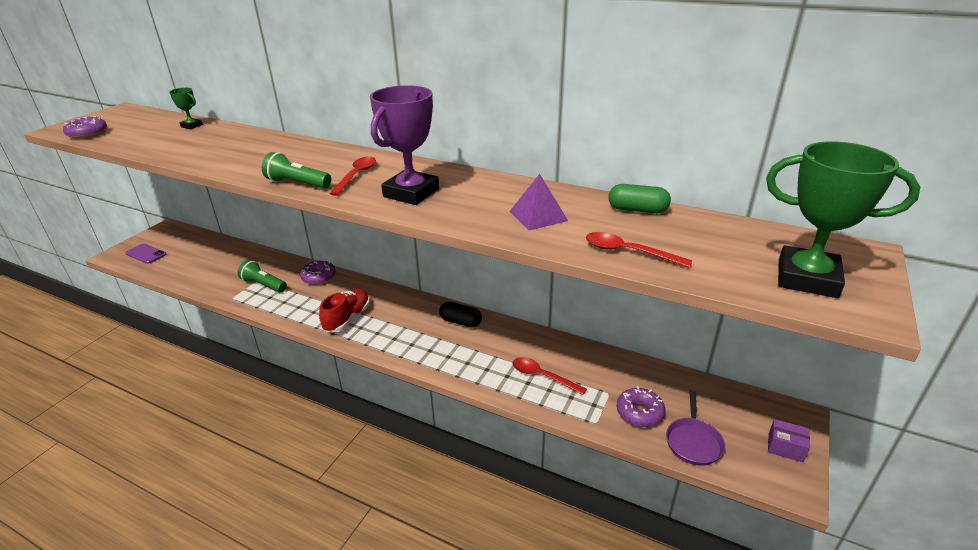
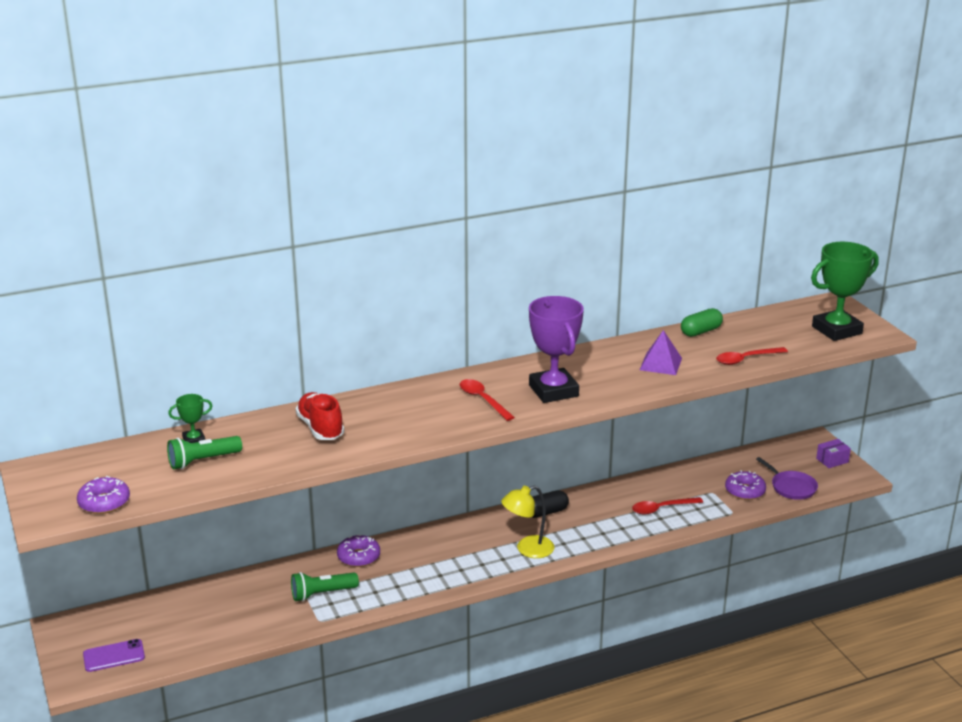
camera: 50 degrees left, 5 degrees down
green flashlight [262,152,331,188] -> green flashlight moved to [167,436,242,470]
red shoe [319,289,370,332] -> red shoe moved to [296,392,344,440]
none -> yellow lamp [501,485,554,558]

